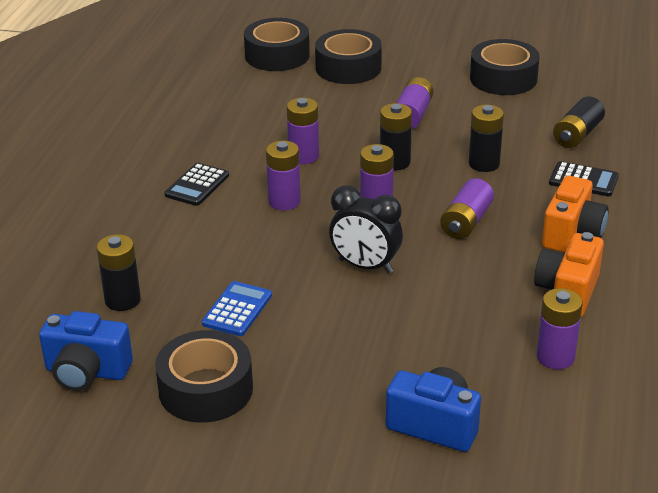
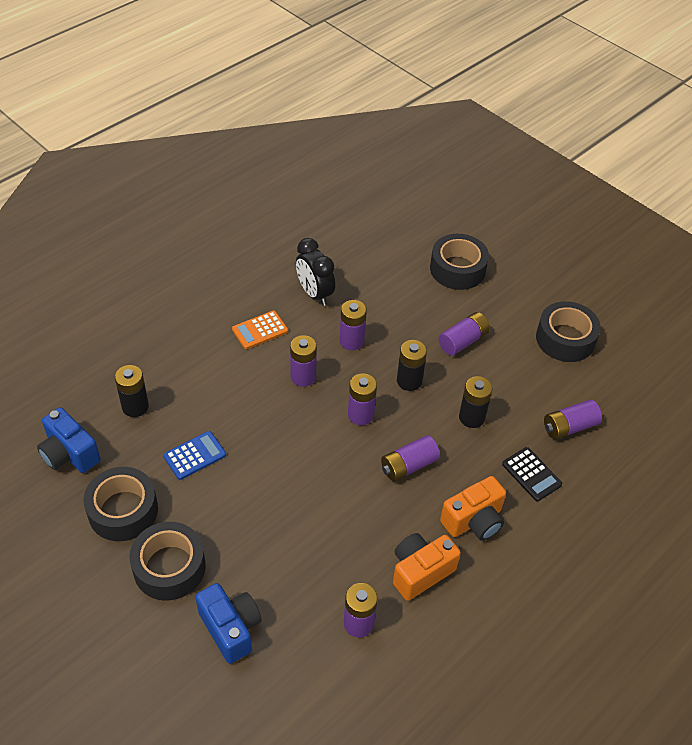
camera: 30 degrees right, 15 degrees up
black calculator [164,163,229,206] -> orange calculator [232,311,288,349]
black tape [244,18,310,71] -> black tape moved to [129,522,206,601]
black clock [329,185,403,274] -> black clock moved to [296,238,335,306]
black battery [553,97,605,148] -> purple battery [544,400,602,440]

